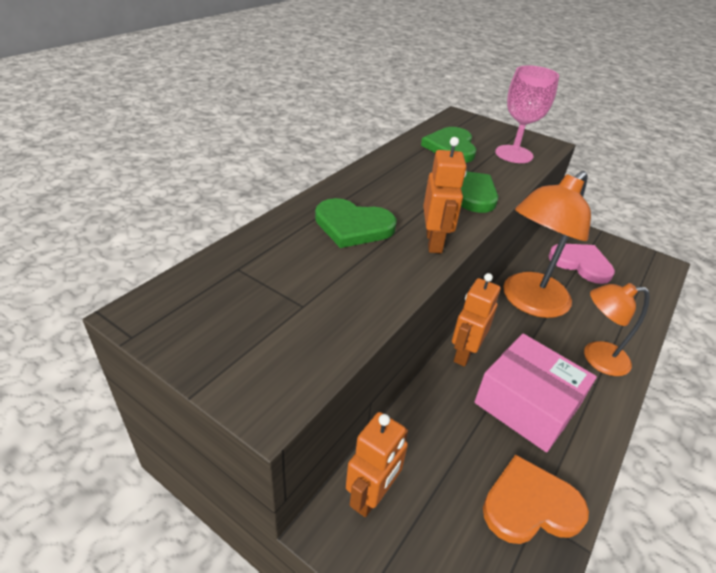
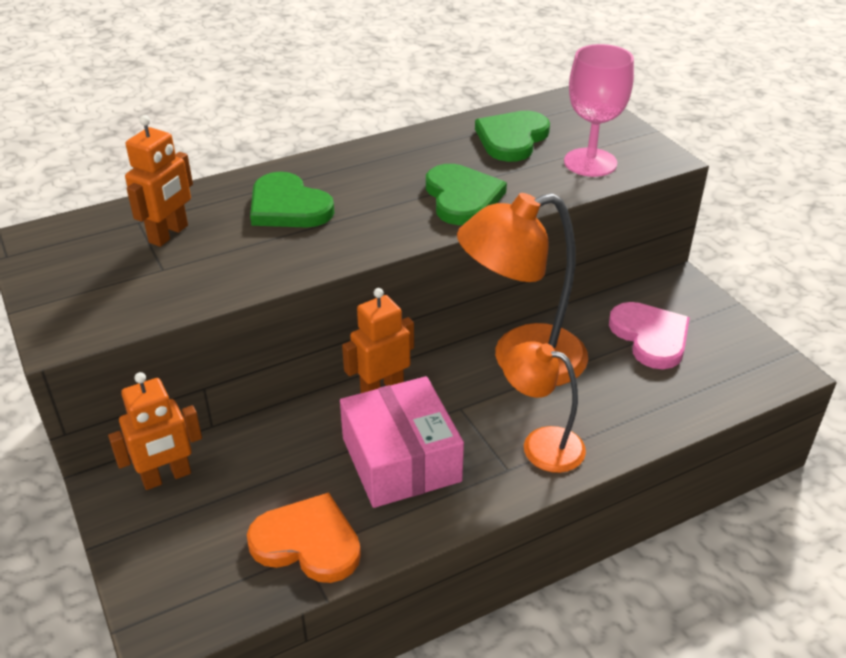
camera: 30 degrees right, 0 degrees up
orange robot [423,137,467,253] -> orange robot moved to [125,115,193,247]

